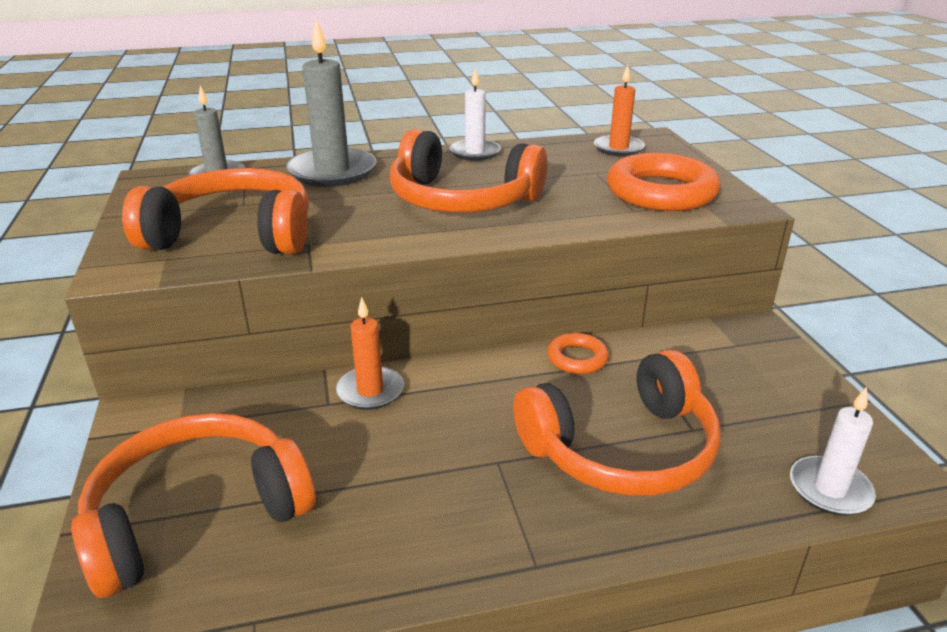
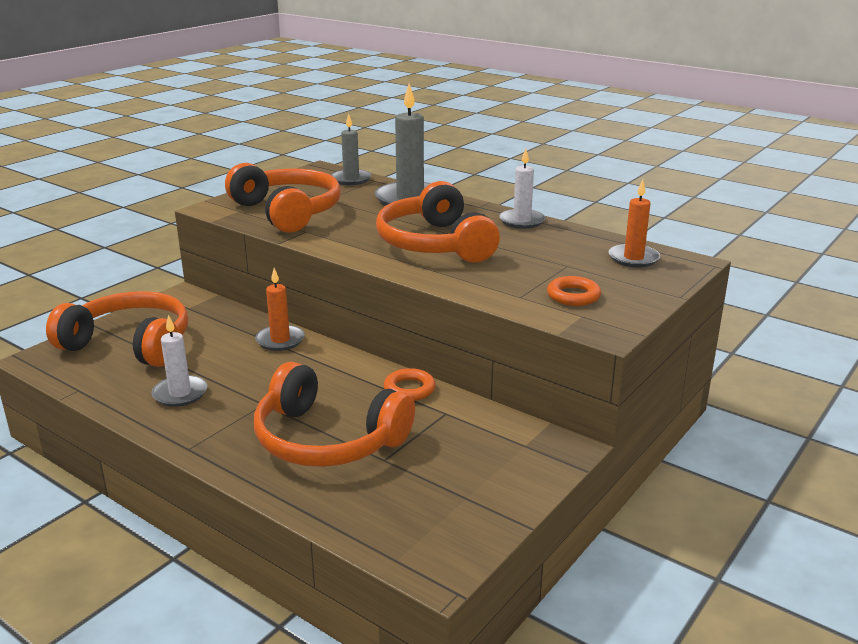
camera: 50 degrees right, 5 degrees down
orange ring [607,153,721,211] -> orange ring [547,276,601,306], size x0.50
white candle [790,387,876,516] -> white candle moved to [151,315,208,407]

